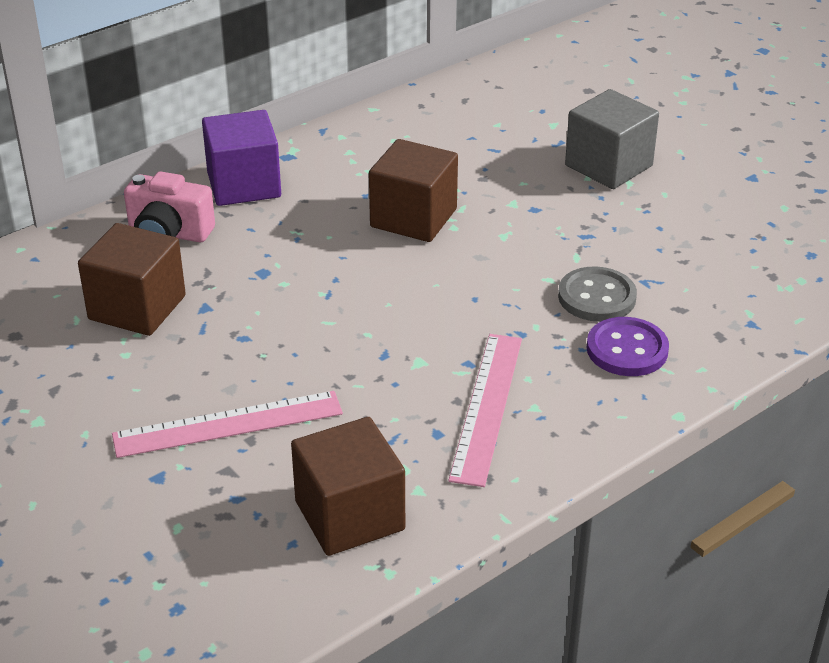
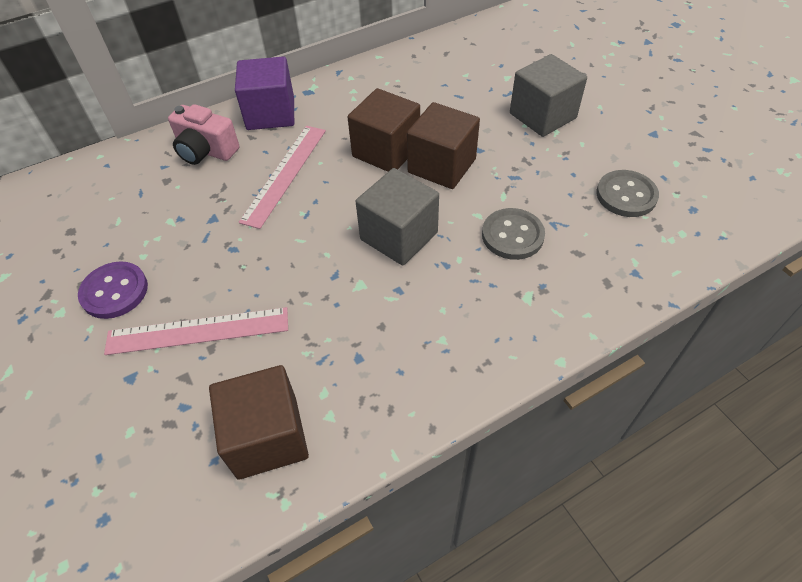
camera: 10 degrees right, 15 degrees up
brown cube [78,223,186,336] -> brown cube moved to [407,102,480,189]
pink ruler [448,334,522,487] -> pink ruler moved to [239,126,326,229]
purple button [587,317,669,376] -> purple button moved to [78,261,148,319]
none -> grey cube [356,168,439,266]
none -> grey button [596,170,659,217]

